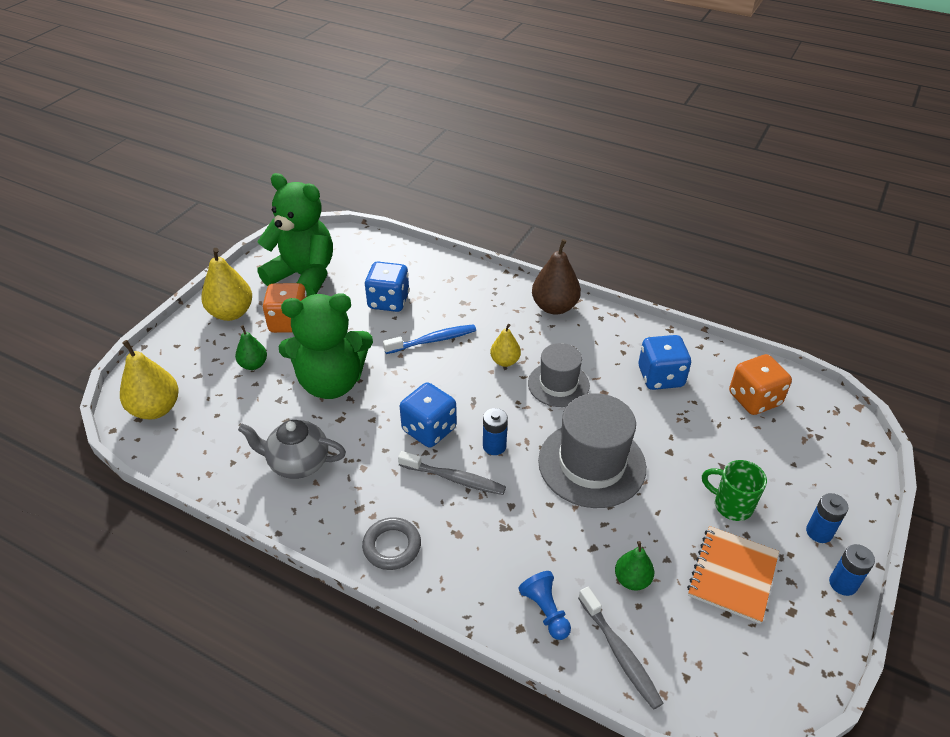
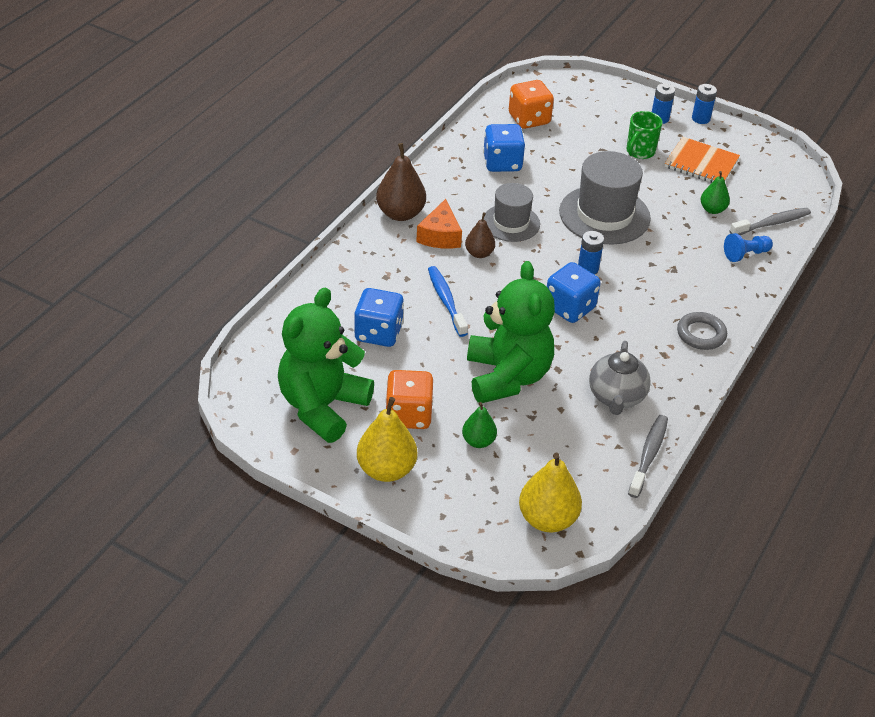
camera: 90 degrees left, 0 degrees up
grey toothbrush [398,451,506,495] -> grey toothbrush moved to [628,415,668,498]
yellow pear [490,324,521,367] -> brown pear [465,213,495,258]
none -> orange cheese [416,199,462,249]

